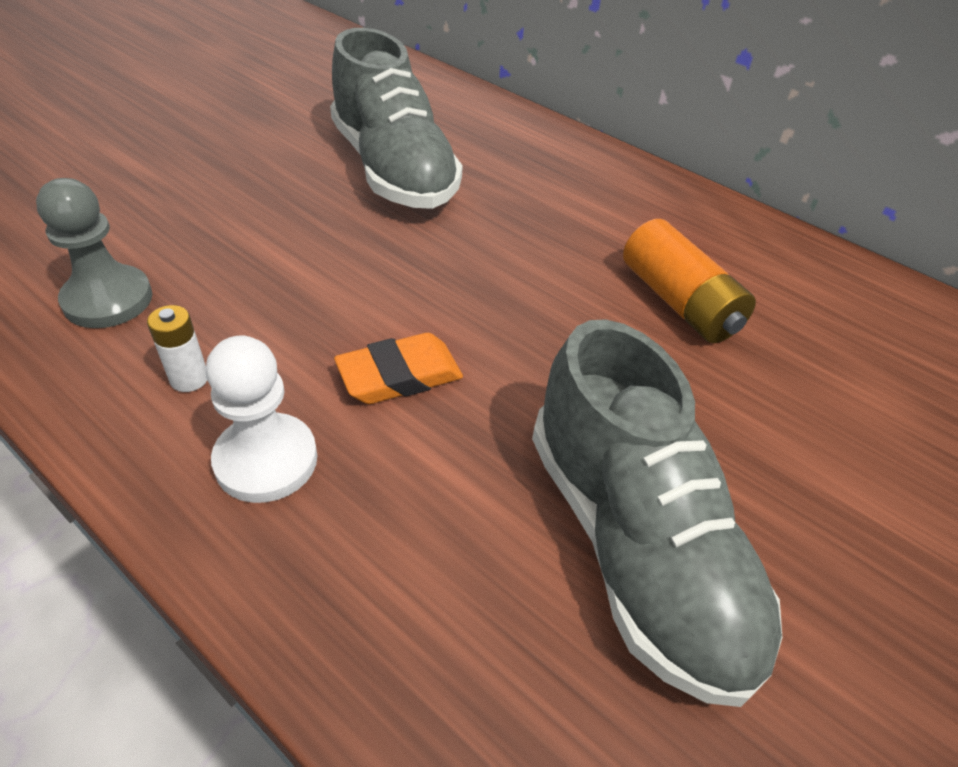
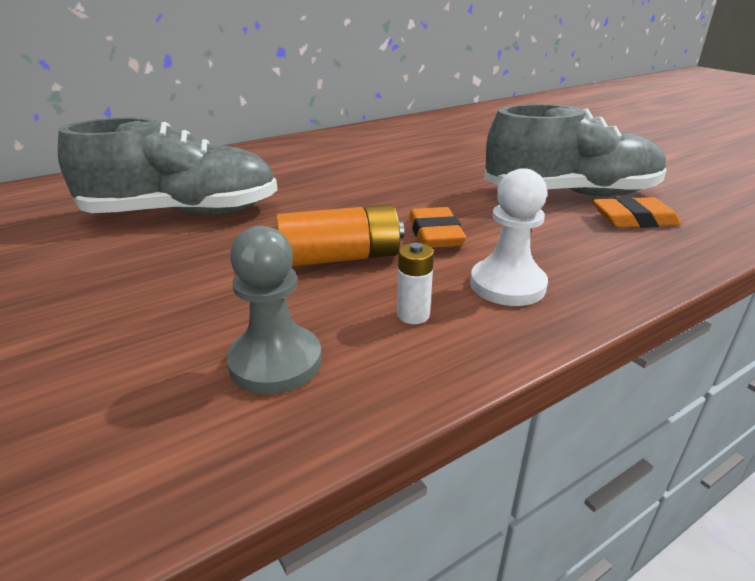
camera: 70 degrees left, 15 degrees down
orange battery [623,219,756,343] -> orange battery moved to [276,204,404,266]
none -> orange eraser [593,196,681,228]

